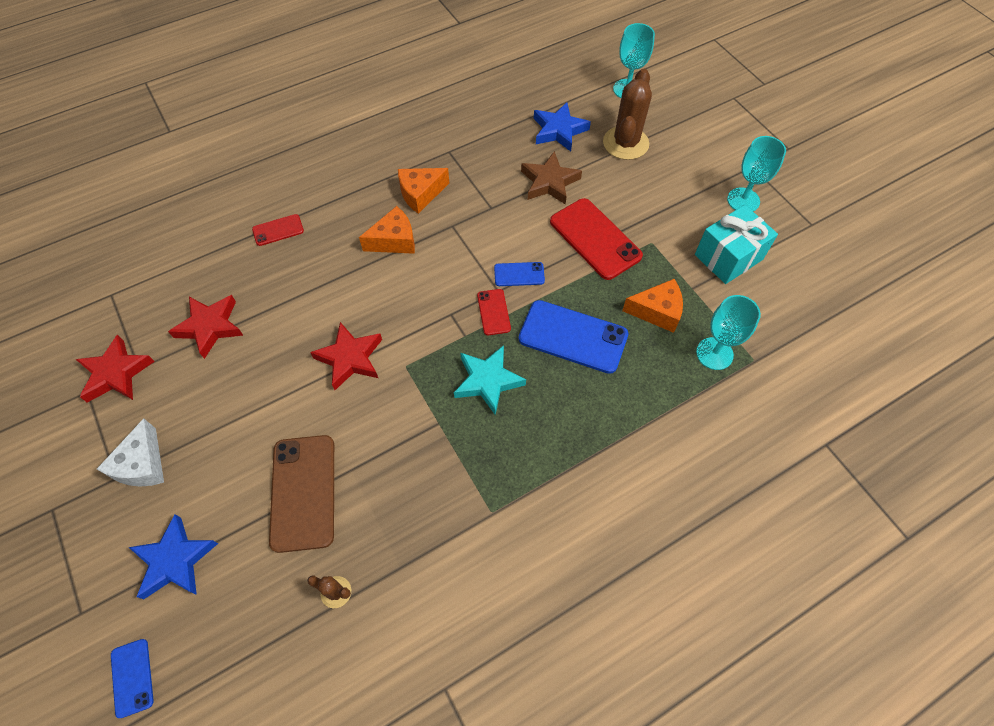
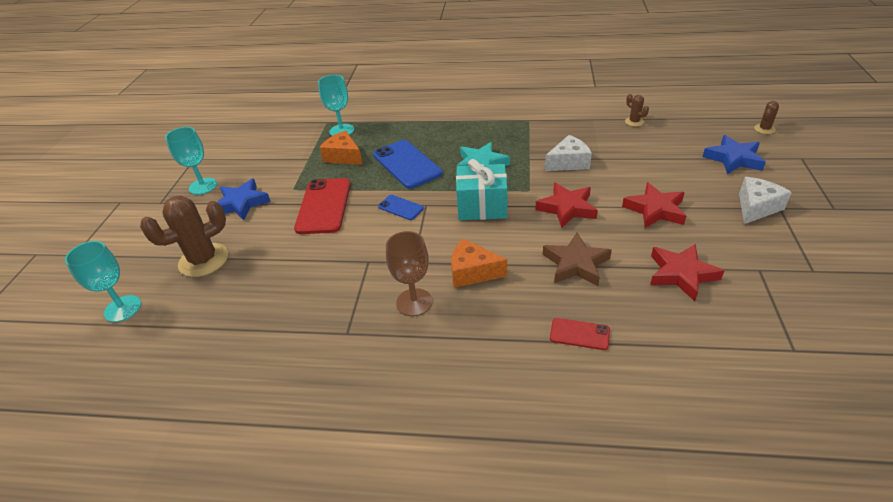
camera: 140 degrees left, 20 degrees down
red star [76,335,155,403] -> red star moved to [622,182,686,228]
blue phone [111,639,154,718] -> brown cactus [754,101,779,134]
brown phone [269,435,334,553] -> none
orange cheese [398,168,449,214] -> brown goblet [386,231,432,316]
red phone [477,289,511,335] -> none
brown star [521,151,582,204] -> brown star moved to [543,233,612,286]
blue star [534,102,591,152] -> blue star moved to [217,179,271,220]
turquoise gift [695,205,778,284] -> turquoise gift moved to [456,159,507,220]
none -> white cheese [545,135,592,171]

